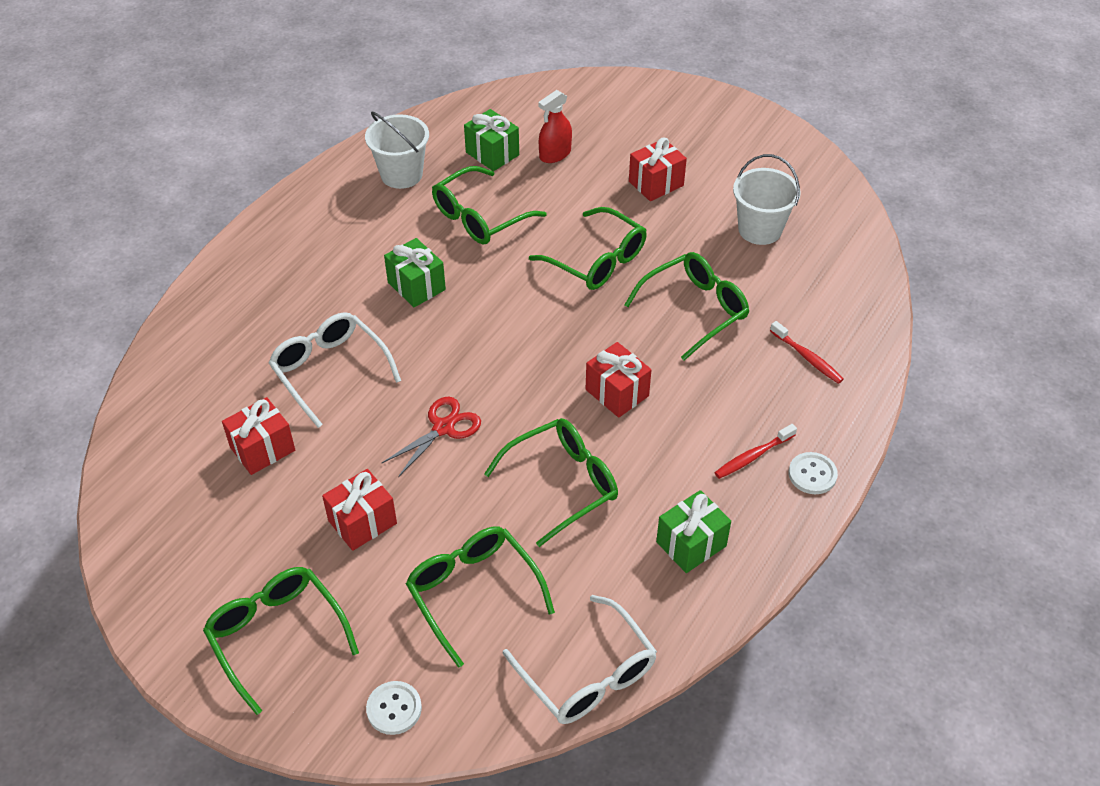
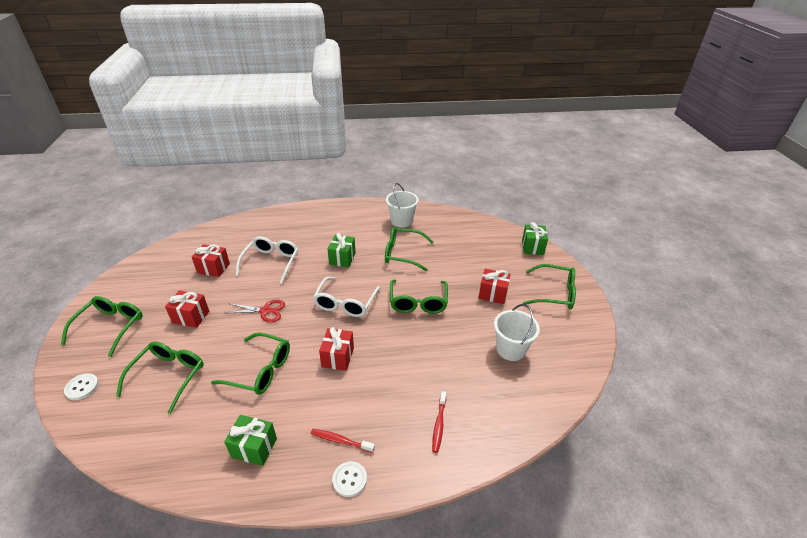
camera: 50 degrees right, 10 degrees down
green gift [464,109,519,171] -> green gift moved to [522,222,548,255]
white glasses [502,595,657,724] -> white glasses moved to [313,277,380,317]
red spray bottle [538,90,572,163] -> none
green glasses [624,252,749,361] -> green glasses moved to [523,264,576,309]

